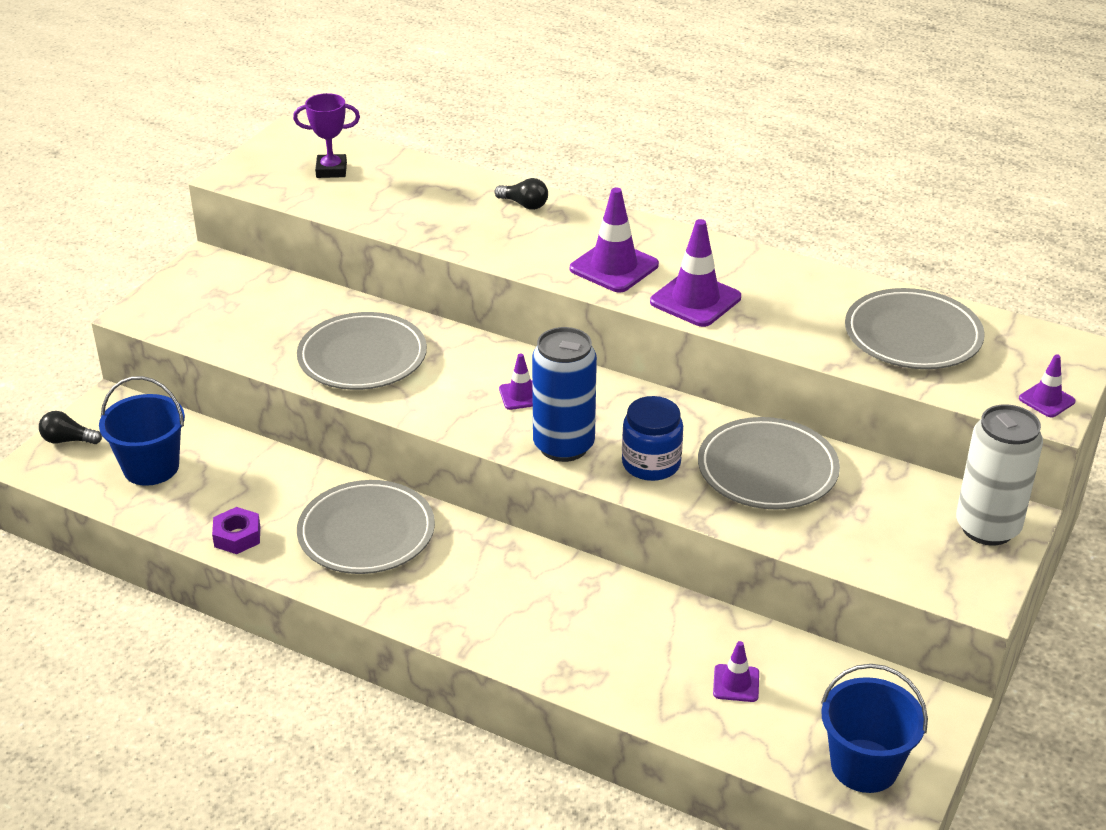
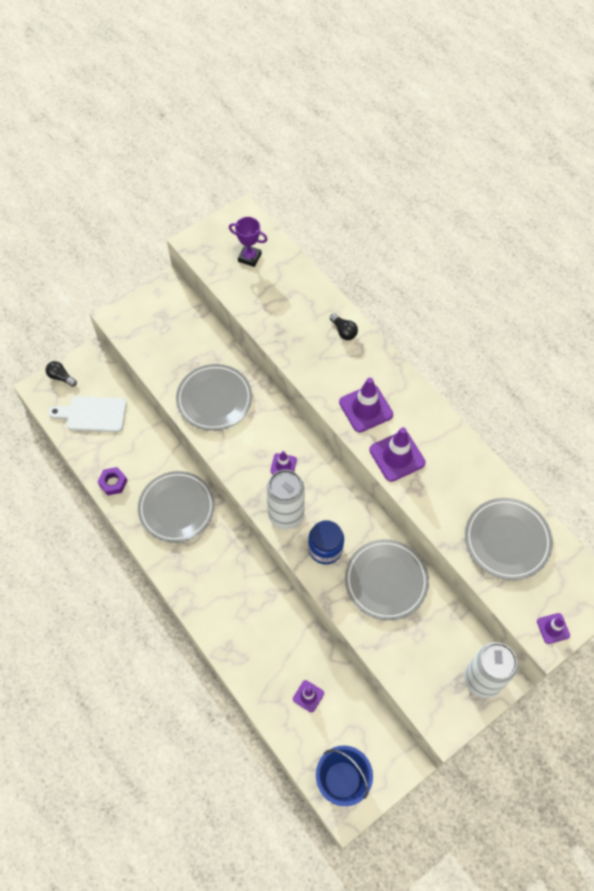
camera: 25 degrees right, 25 degrees up
blue bucket [99,376,185,486] -> white cutting board [48,396,127,432]
blue can [532,327,597,462] -> white can [266,469,305,529]

